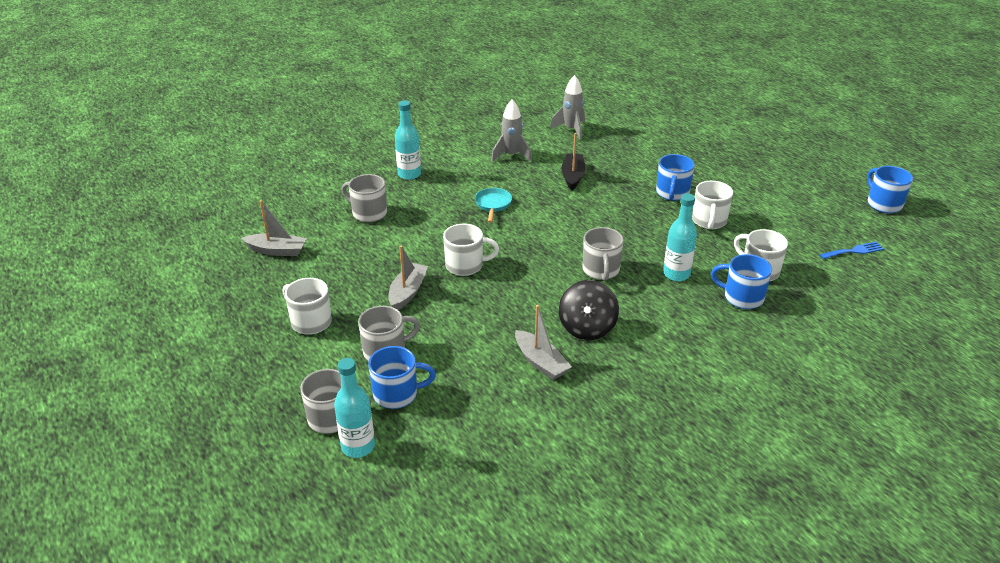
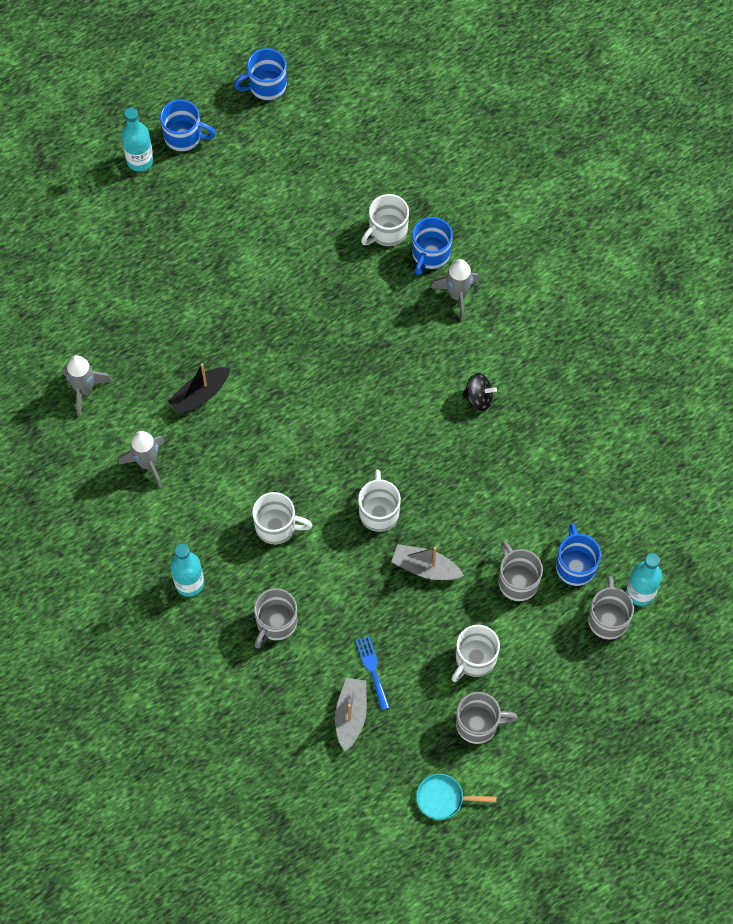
camera: 90 degrees left, 30 degrees up
turquoise pan [475,188,512,223] -> turquoise pan moved to [416,774,496,820]
grey boat [515,305,572,380] -> none
black spinning top [559,280,619,340] -> black spinning top [463,373,497,411], size x0.67
black boat [561,133,586,191] -> black boat turned 45 degrees counterclockwise [168,363,230,415]
grey mug [582,227,624,281] -> grey mug moved to [456,692,518,744]
blue mug [656,154,695,201] -> blue mug moved to [160,99,216,152]
turquoise bottle [663,193,697,281] -> turquoise bottle moved to [121,107,154,172]
white mug [692,181,733,229] -> white mug moved to [252,492,312,544]
blue fork [819,241,884,259] -> blue fork moved to [356,636,390,710]
none -> grey rocket [431,259,480,321]

